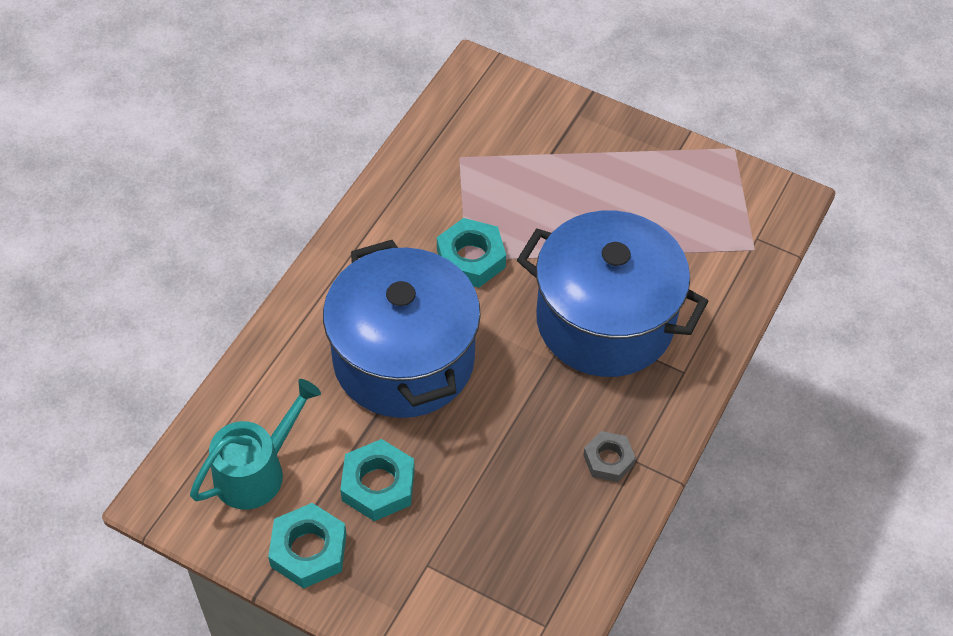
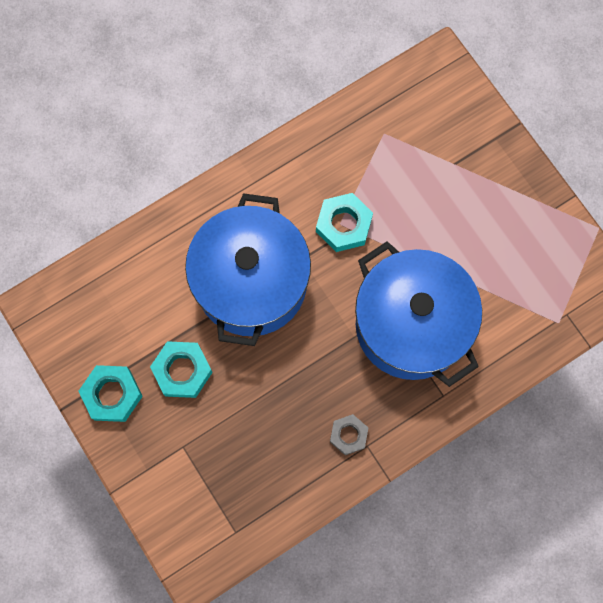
camera: 30 degrees right, 20 degrees up
turquoise watering can [190,379,321,510] -> none

